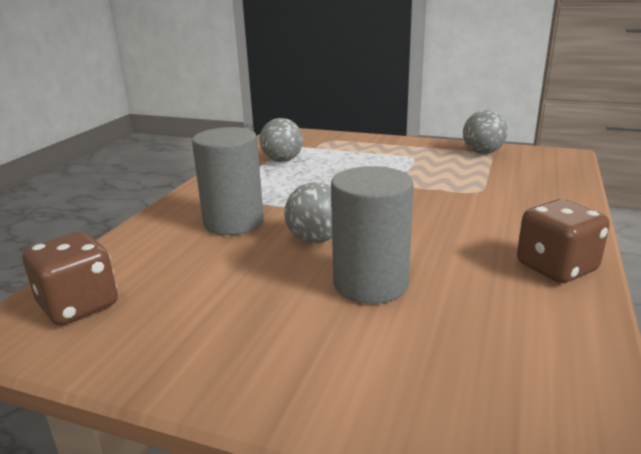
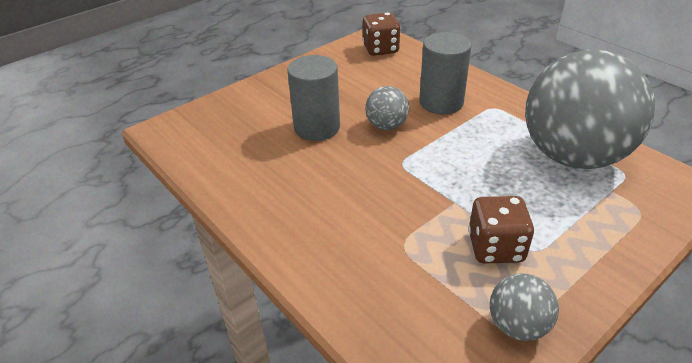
camera: 120 degrees right, 15 degrees up
grey ball [260,118,303,162] -> grey ball [525,50,655,169], size x2.37
brown dice [517,199,610,283] -> brown dice moved to [468,196,534,263]

